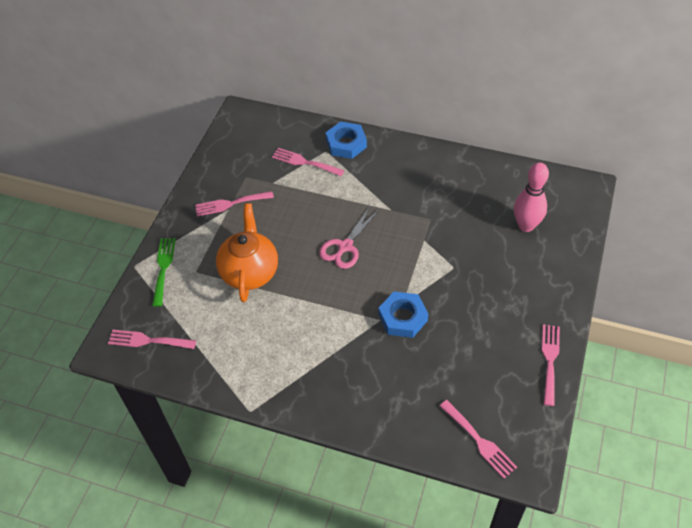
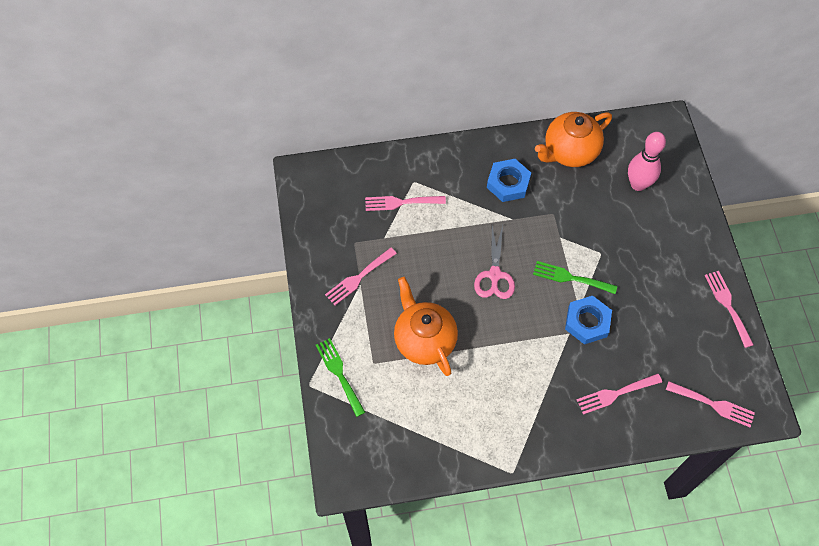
camera: 30 degrees left, 10 degrees up
pink fork [108,330,196,349] -> pink fork moved to [577,373,662,415]
blue nut [326,121,367,159] -> blue nut moved to [487,159,531,202]
none -> green fork [533,261,617,294]
none -> orange teapot [535,112,612,167]

